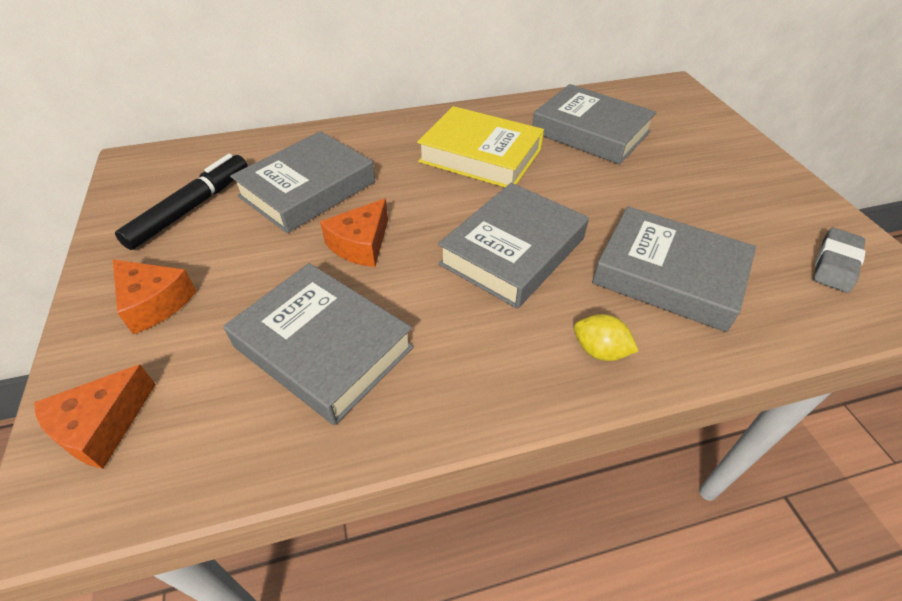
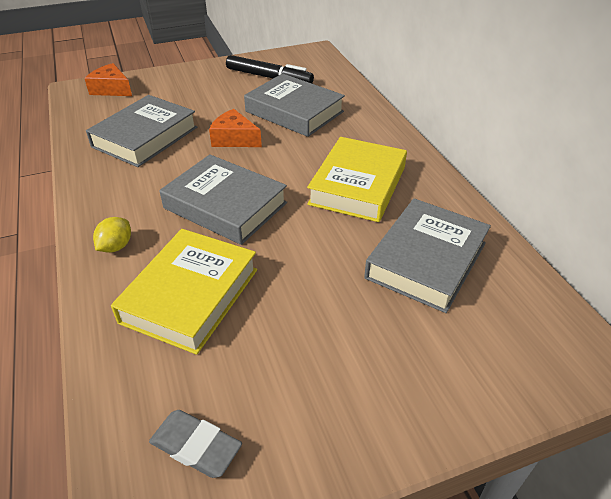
camera: 85 degrees right, 5 degrees down
orange cheese [113,259,197,334] -> none
grey book [592,206,756,332] -> yellow book [111,229,257,355]

